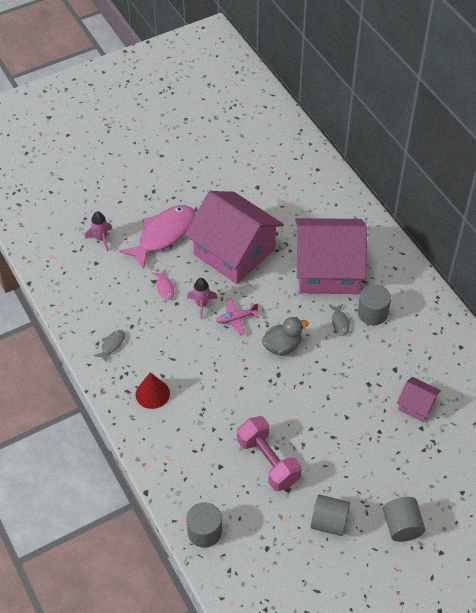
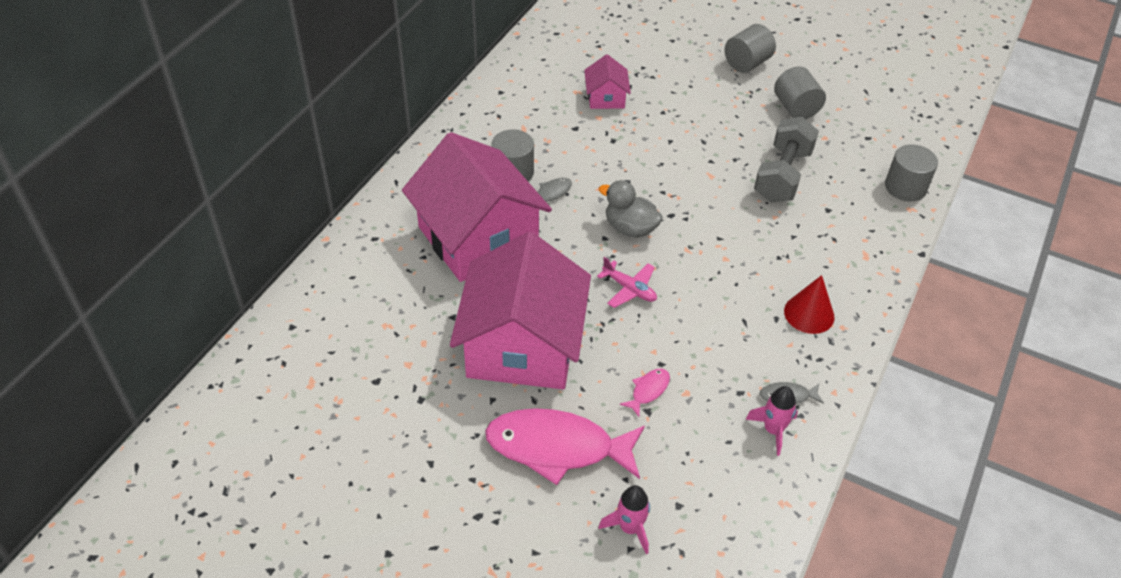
camera: 125 degrees left, 5 degrees down
pink rocket [187,278,218,319] -> pink rocket moved to [745,386,798,456]
pink dumbbell [237,416,302,491] -> grey dumbbell [754,117,819,203]

